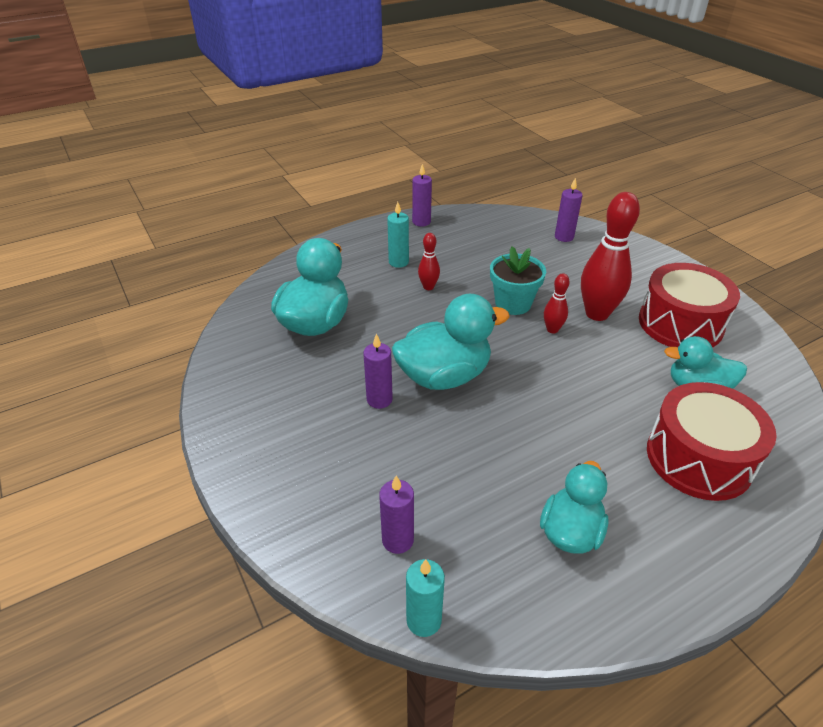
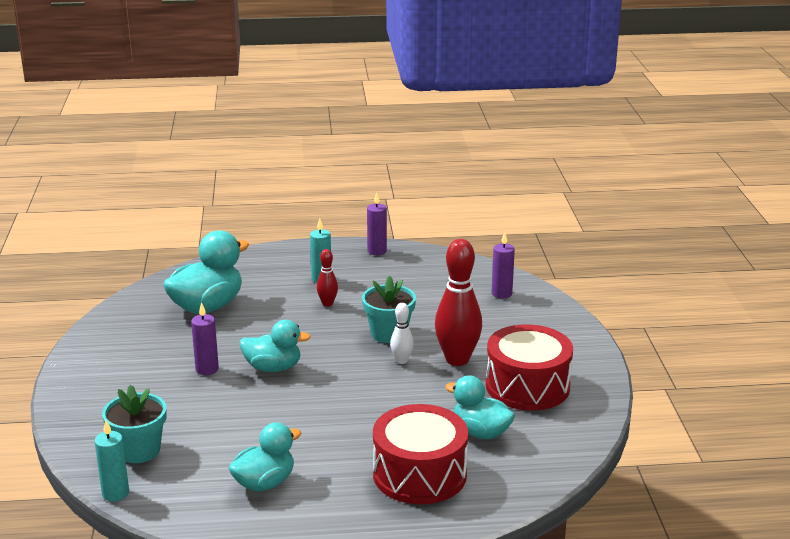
camera: 25 degrees right, 15 degrees down
purple candle [379,475,414,554] -> turquoise flower pot [102,385,166,463]
turquoise duck [392,294,510,390] -> turquoise duck [239,320,311,372], size x0.66
red bowling pin [544,273,570,334] -> white bowling pin [390,303,414,364]

